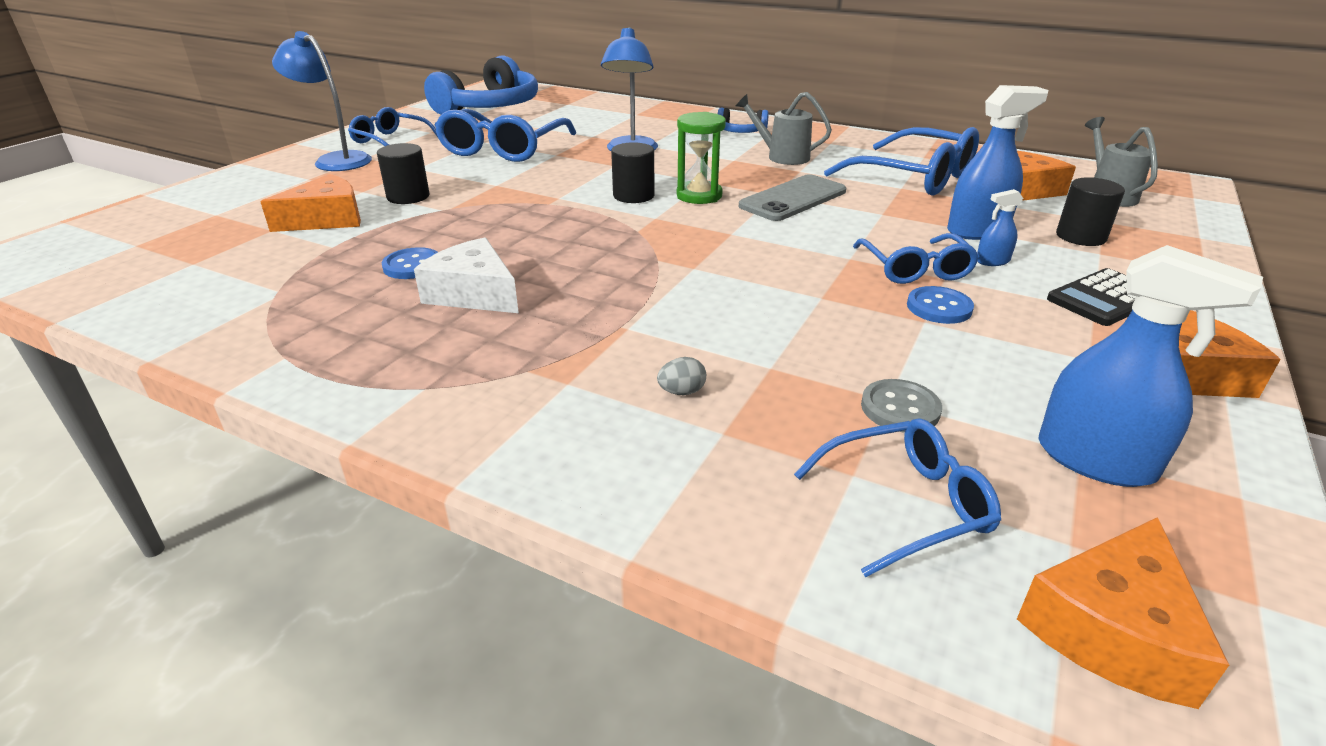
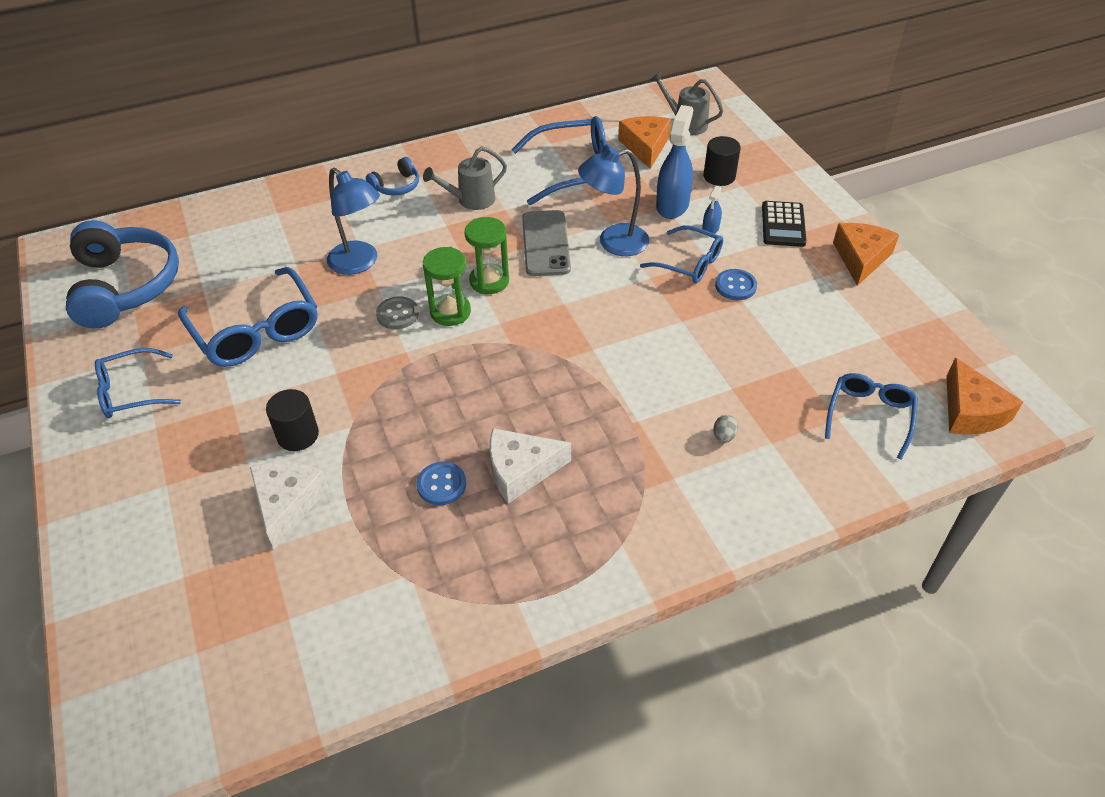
camera: 50 degrees left, 15 degrees up
orange cheese [260,174,361,232] -> white cheese [250,462,329,549]
blue lamp [272,31,372,171] -> blue lamp moved to [578,148,649,256]
black cylinder [611,142,655,203] -> green hourglass [423,247,471,326]
grey button [861,379,942,432] -> grey button moved to [376,296,419,330]
blue spray bottle [1038,245,1263,487] -> none

